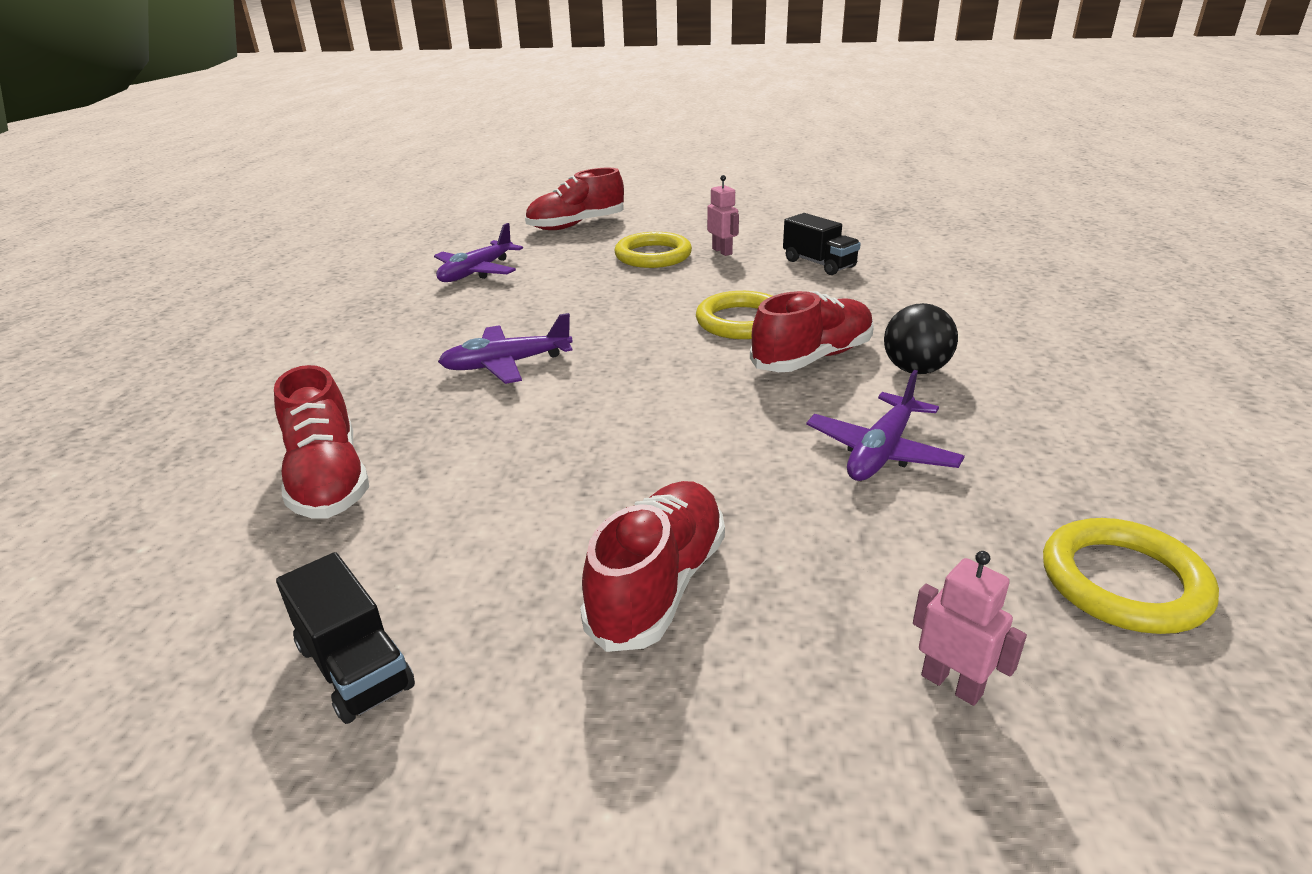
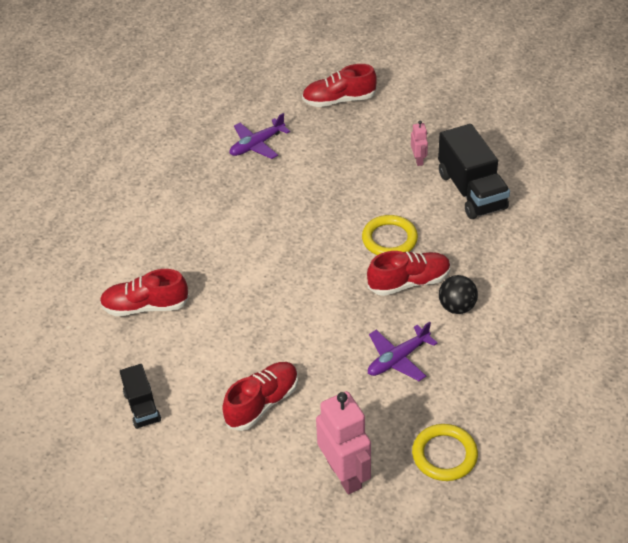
camera: 20 degrees right, 15 degrees up
red shoe [274,365,369,518] -> red shoe turned 90 degrees clockwise [100,269,189,316]
purple plane [438,313,573,384] -> none
yellow ring [614,232,692,268] -> none
black truck [783,213,861,275] -> black truck [438,124,510,219], size x1.79
pink robot [913,551,1027,706] -> pink robot [316,391,371,494], size x2.09

